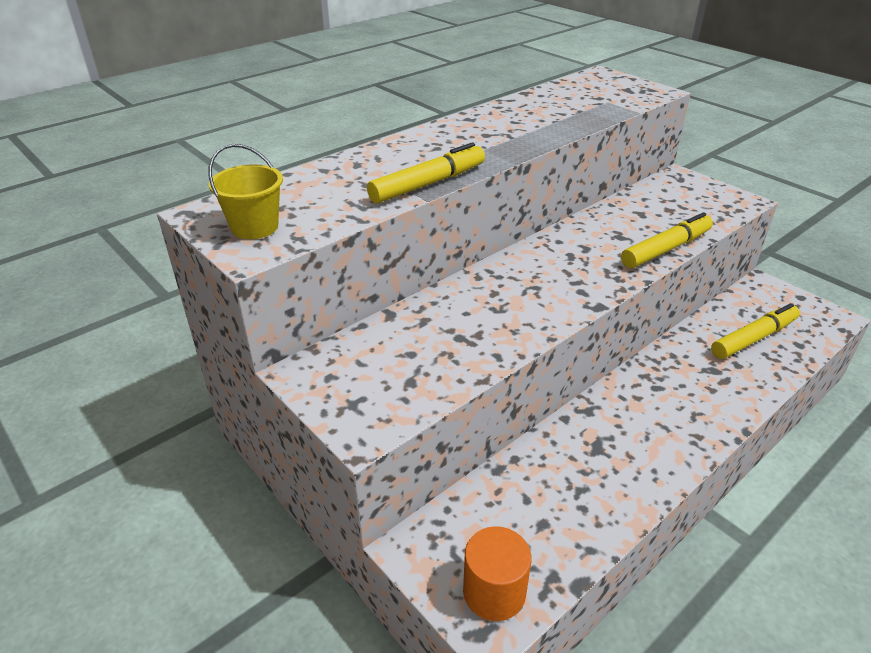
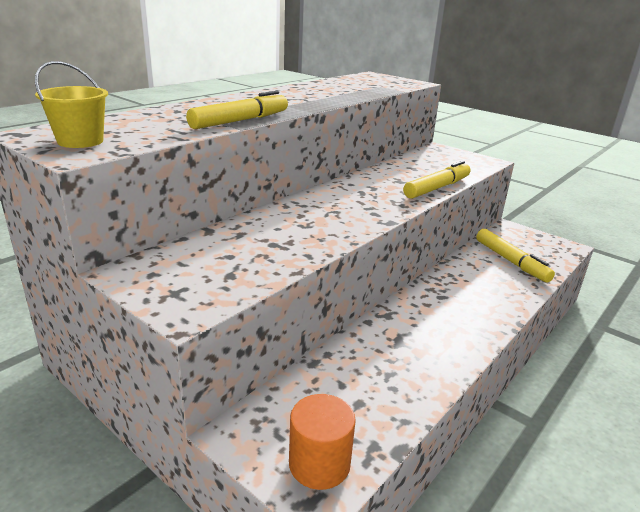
camera: 10 degrees left, 10 degrees down
yellow marker [711,303,800,359] -> yellow marker turned 105 degrees clockwise [476,229,555,282]

